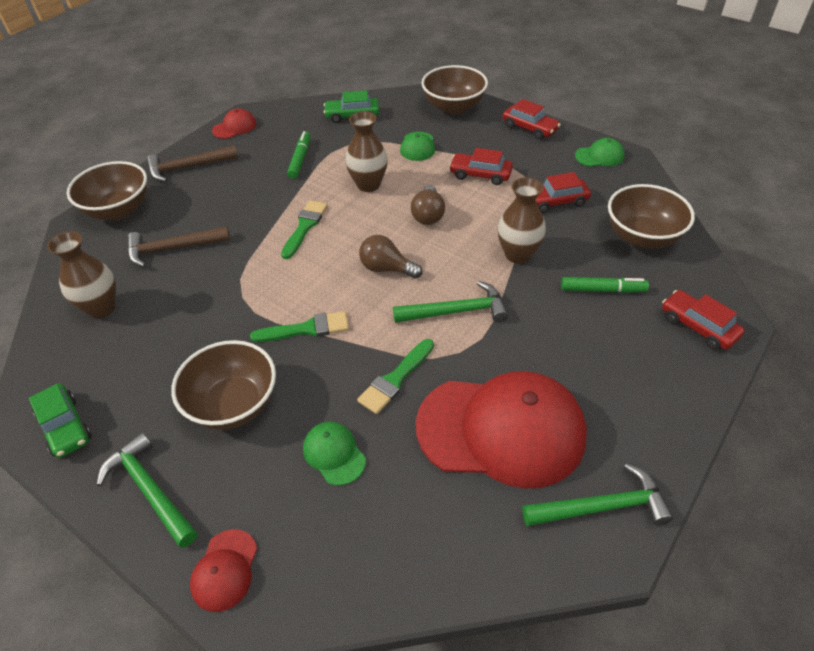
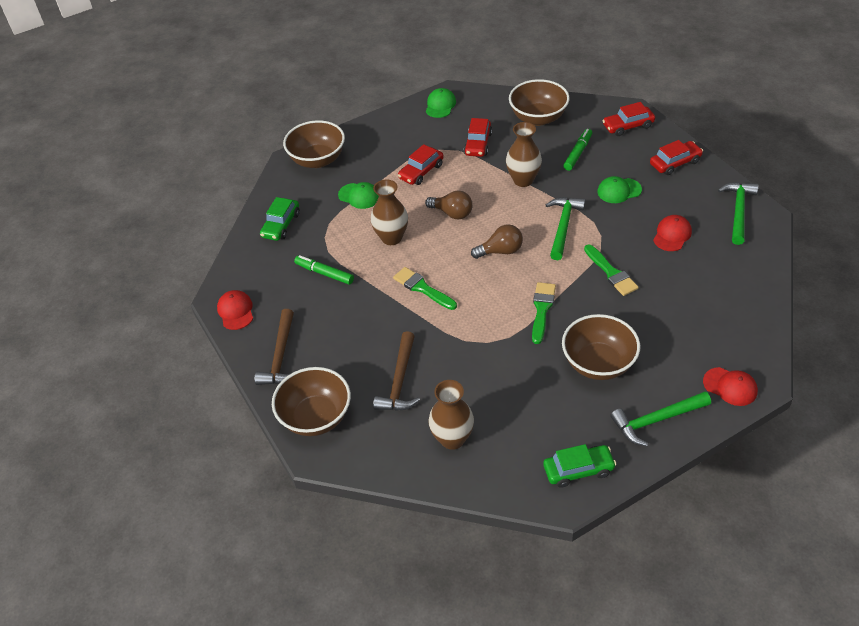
camera: 65 degrees left, 0 degrees up
green cap [303,422,366,485] -> green cap moved to [597,176,642,203]
brown light bulb [359,235,422,279] -> brown light bulb turned 150 degrees counterclockwise [471,224,523,259]
red cap [416,371,587,489] -> red cap [653,215,692,251], size x0.42
red car [503,99,561,140] -> red car moved to [650,140,703,175]

